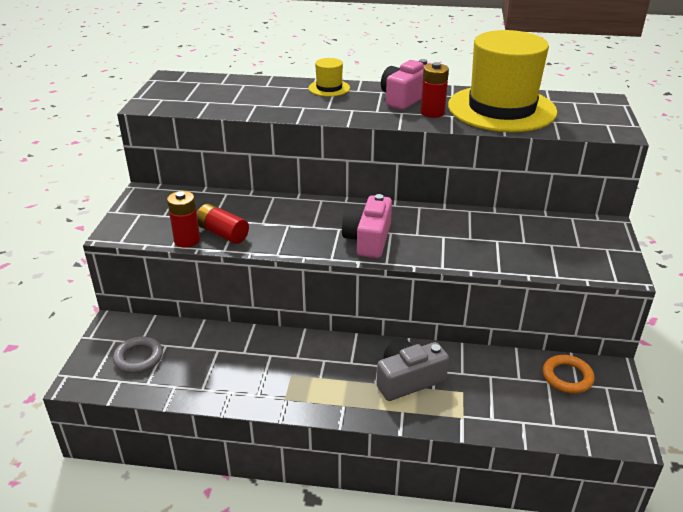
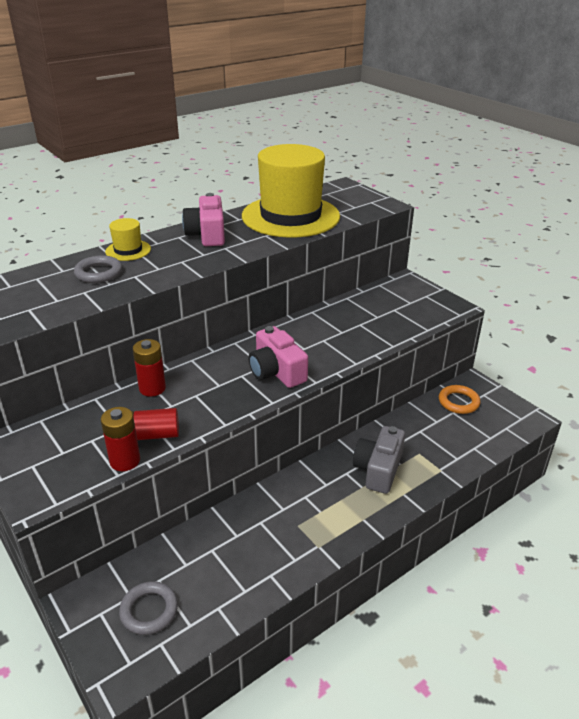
camera: 45 degrees left, 0 degrees up
red battery [421,62,449,118] -> red battery moved to [133,339,166,397]
none -> grey ring [74,255,122,283]

